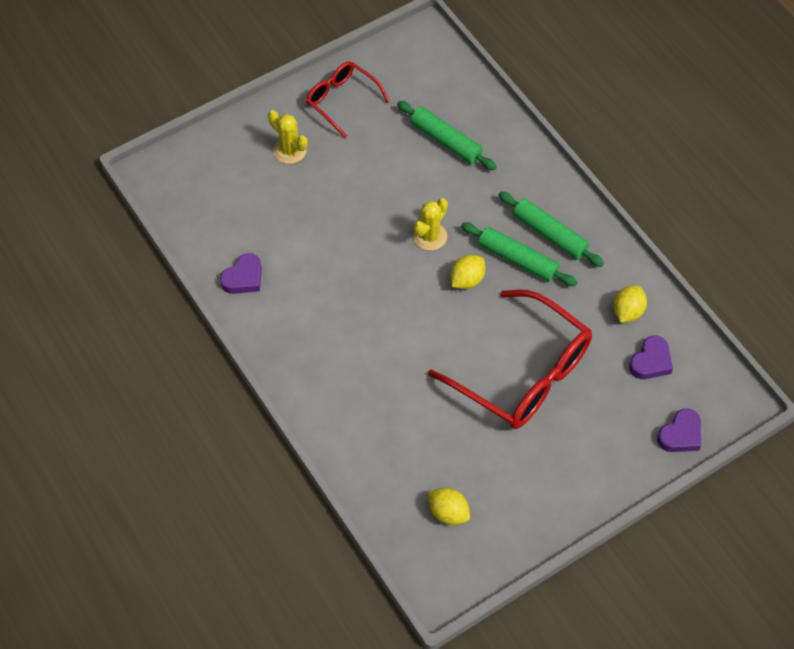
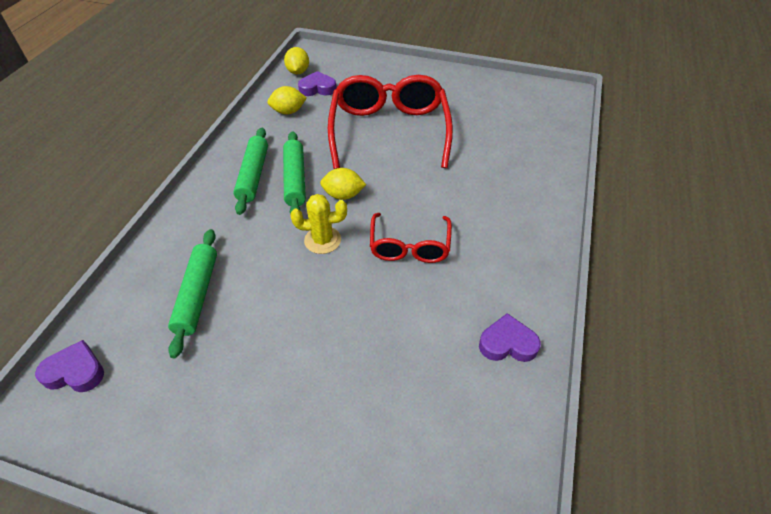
camera: 130 degrees left, 10 degrees down
yellow cactus [268,110,308,164] -> none
red glasses [306,61,390,139] -> red glasses moved to [370,213,452,263]
yellow lemon [428,488,470,525] -> yellow lemon moved to [284,47,309,75]
purple heart [657,408,701,452] -> purple heart moved to [35,340,104,392]

